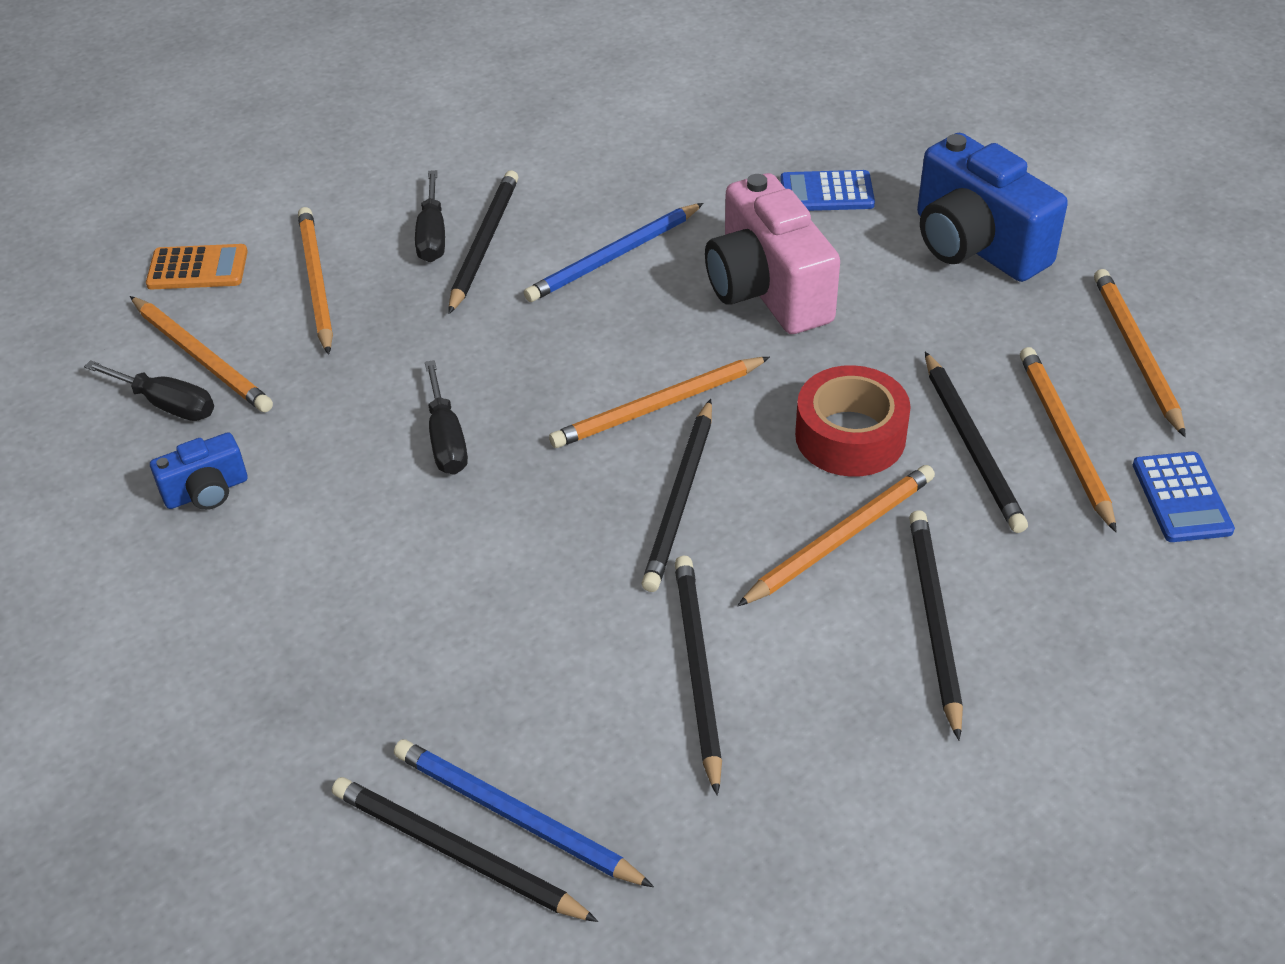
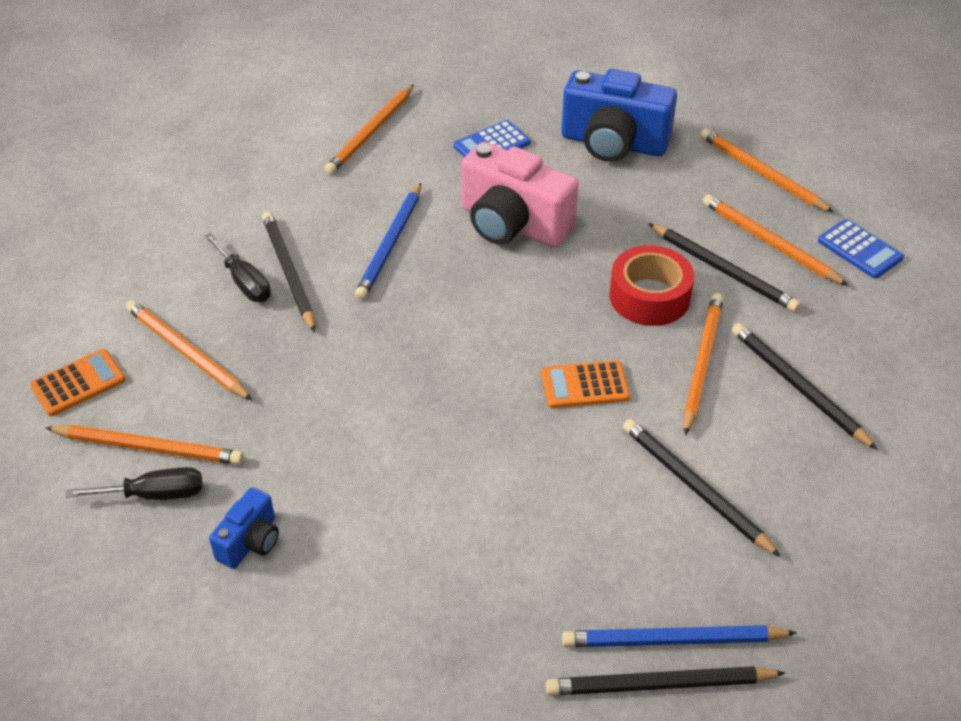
camera: 35 degrees left, 0 degrees up
black screwdriver [425,360,468,475] -> none
orange pencil [549,357,770,448] -> orange pencil moved to [324,84,414,175]
black pencil [642,399,712,592] -> orange calculator [541,360,630,408]

